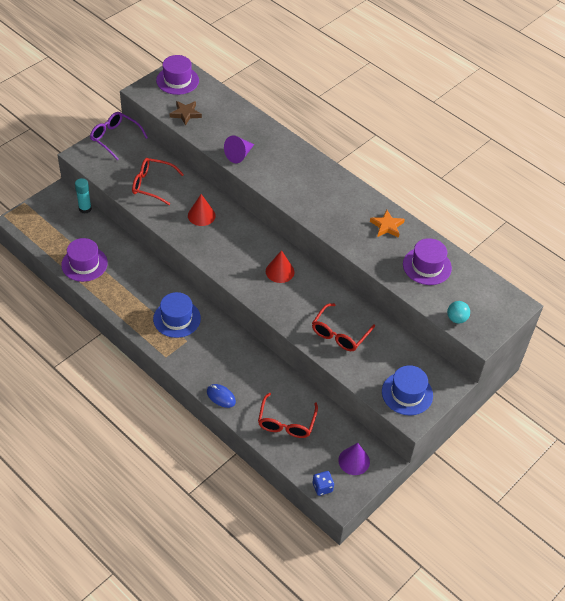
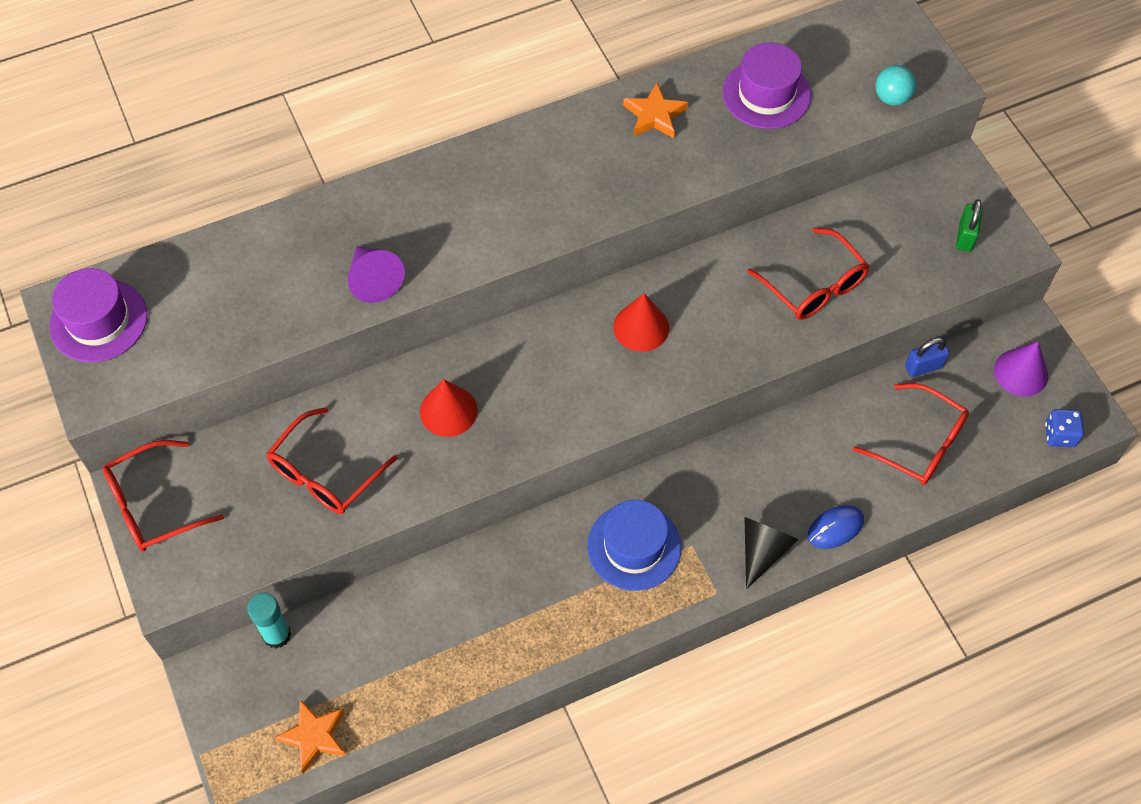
camera: 65 degrees left, 10 degrees up
purple hat [61,238,108,282] -> none
purple glasses [90,112,148,160] -> red glasses [103,440,224,552]
brown star [169,101,202,126] -> none
blue hat [382,365,433,415] -> green padlock [956,199,983,252]
none -> orange star [274,699,346,774]
none -> black cone [744,517,799,589]
none -> blue padlock [905,338,949,377]

